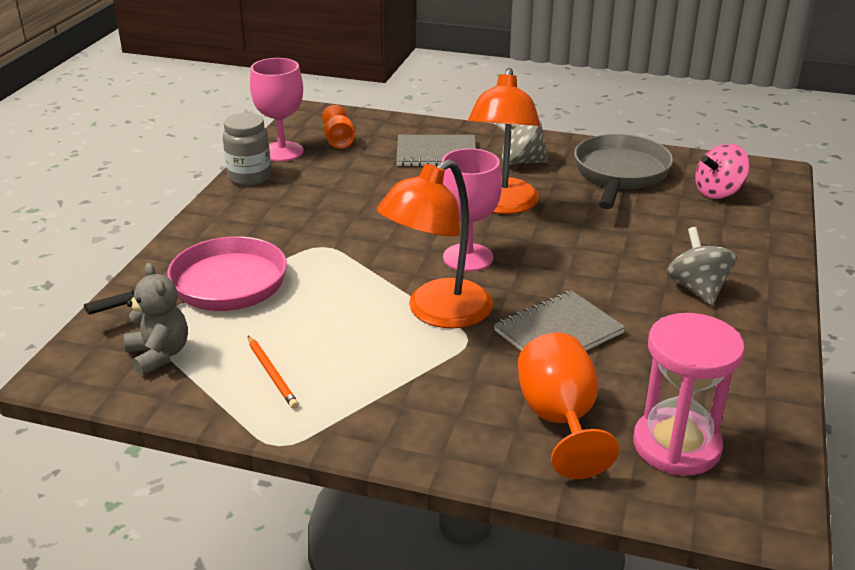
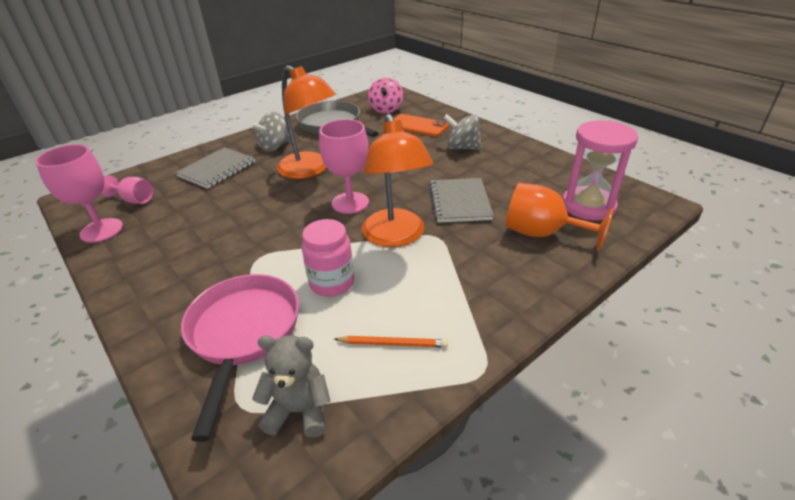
camera: 55 degrees left, 5 degrees up
grey jar [223,113,271,186] -> none
orange goblet [322,105,355,149] -> pink goblet [101,175,153,204]
none -> pink jar [302,219,355,297]
none -> orange phone [394,114,449,137]

